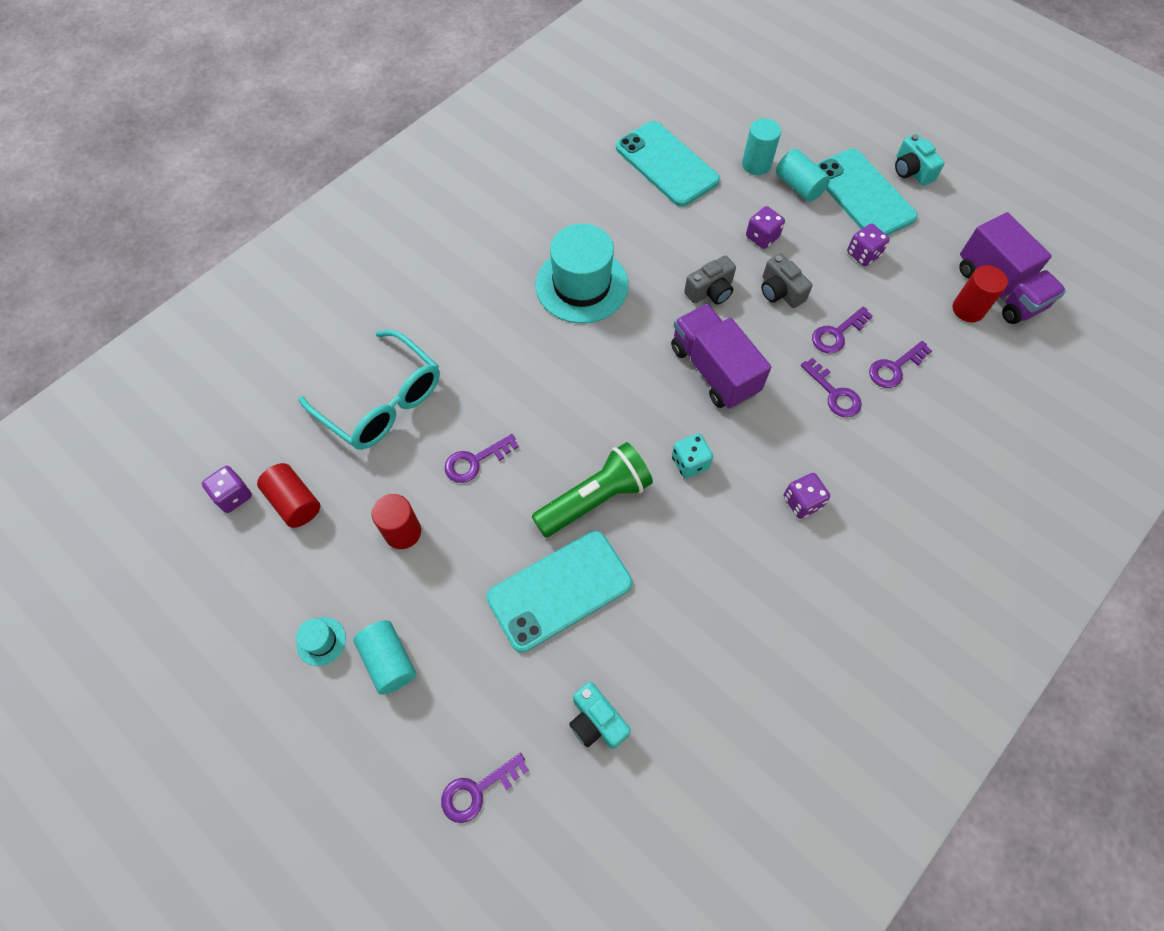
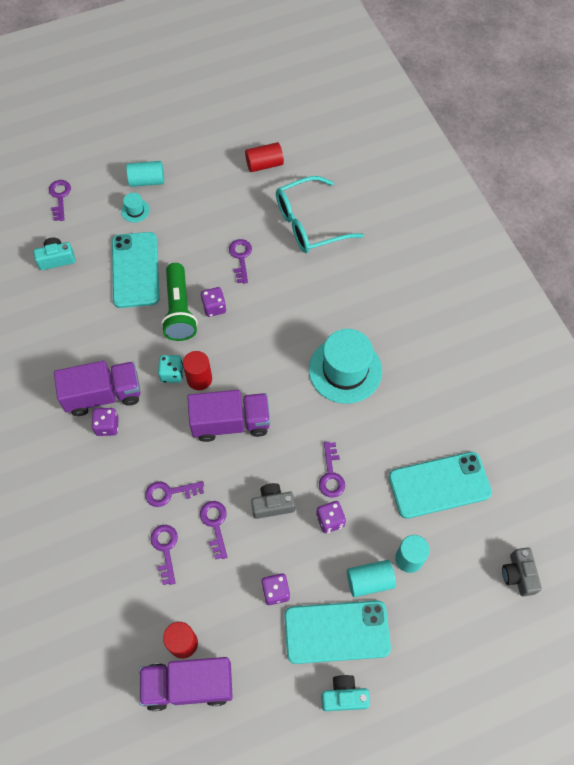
camera: 115 degrees right, 0 degrees up
purple dice [202,466,252,513] -> purple dice moved to [201,287,226,317]
turquoise hat [296,617,346,666] -> turquoise hat moved to [121,193,150,223]
red cylinder [372,494,421,549] -> red cylinder moved to [183,351,212,390]
grey camera [684,255,736,304] -> grey camera moved to [502,548,542,597]
none -> purple truck [54,361,141,416]
none -> purple key [319,442,345,498]

